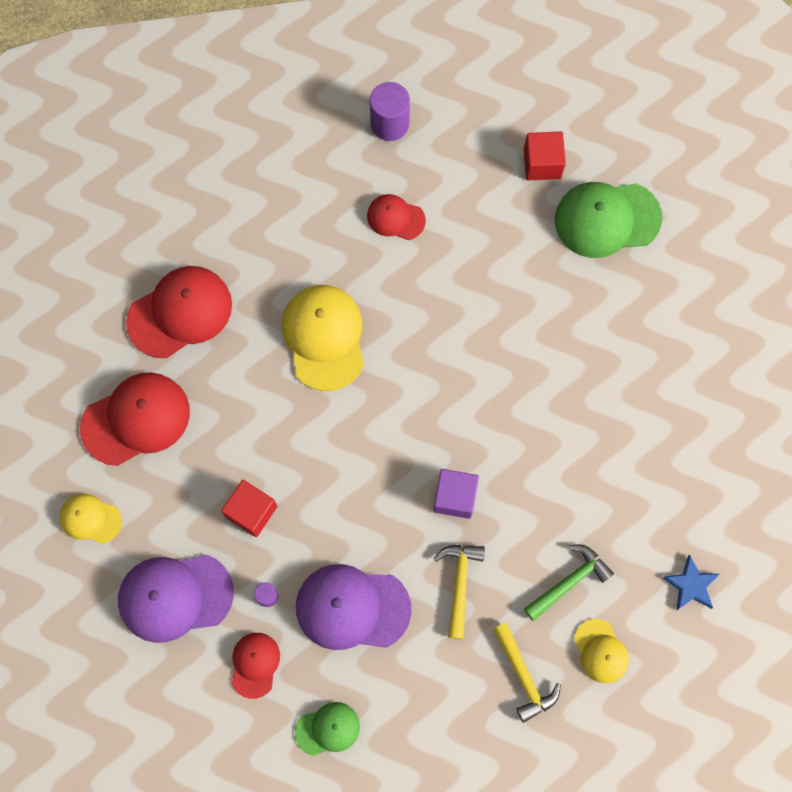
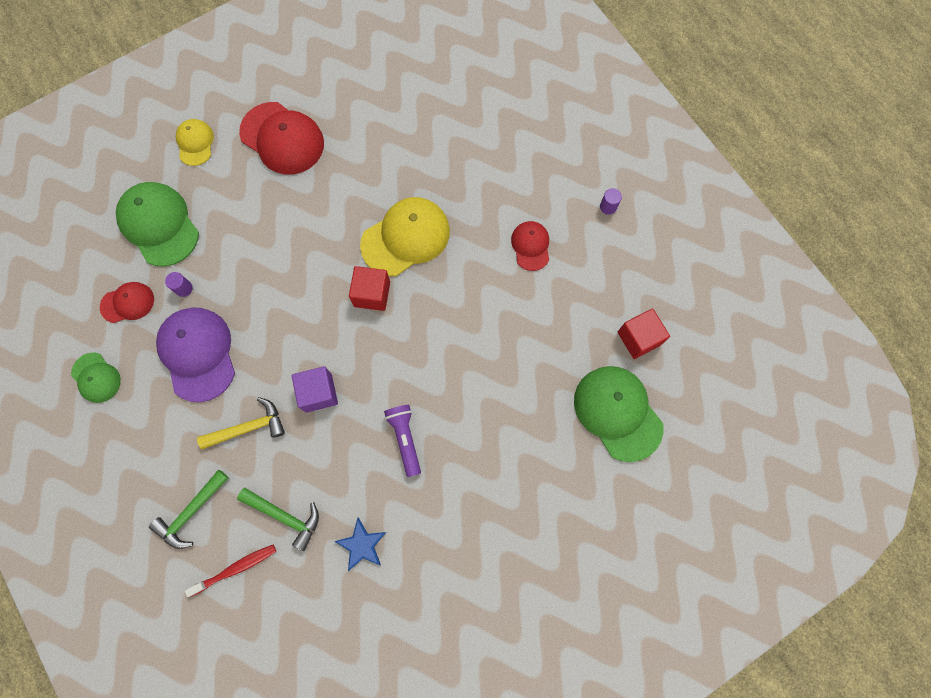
camera: 65 degrees right, 0 degrees up
purple cap [118,554,234,643] -> green cap [116,182,199,267]
red cap [126,266,232,358] -> none
red cube [221,480,277,537] -> red cube moved to [349,266,390,311]
purple cylinder [370,82,410,141] -> purple cylinder [600,188,622,215], size x0.50
yellow hammer [493,622,561,723] -> green hammer [149,469,229,549]
yellow cap [574,619,629,683] -> red toothbrush [185,545,276,597]
blue star [662,555,720,610] -> blue star moved to [334,518,386,571]
none -> purple flashlight [384,405,421,477]

